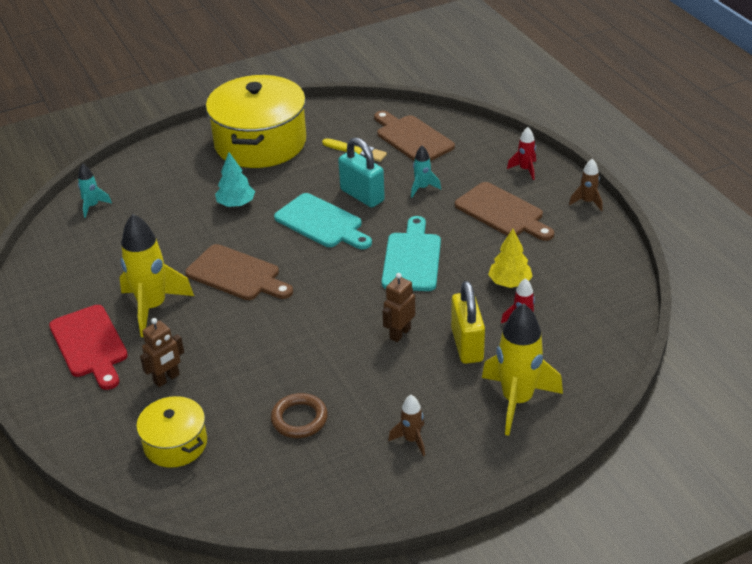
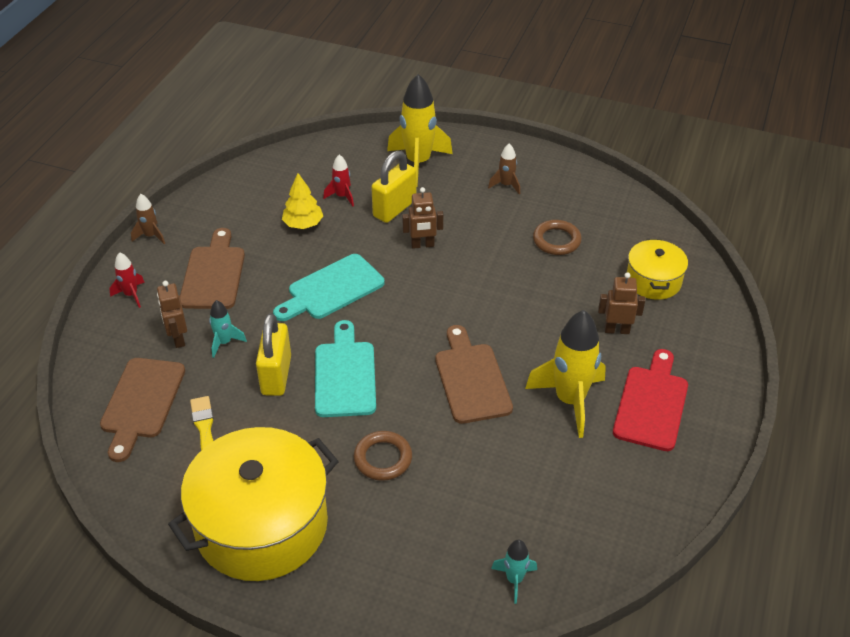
camera: 135 degrees left, 5 degrees up
turquoise tree [215,152,255,207] -> brown ring [354,431,412,481]
turquoise padlock [338,137,385,208] -> yellow padlock [256,313,291,396]
none -> brown robot [157,281,187,348]

